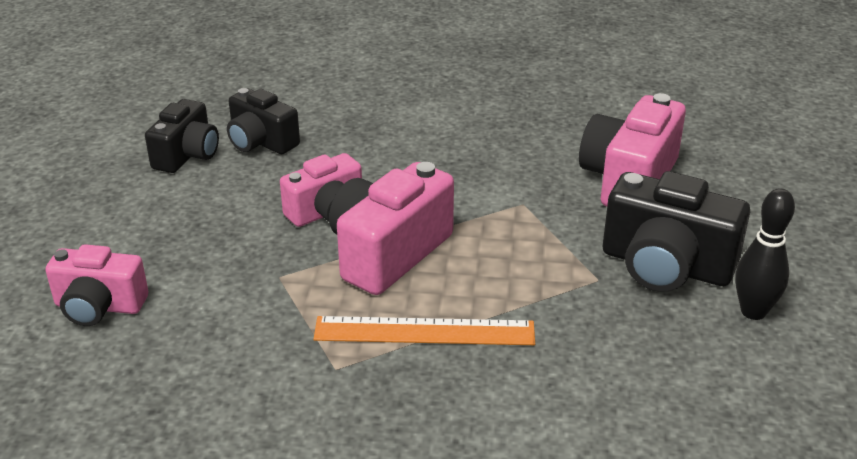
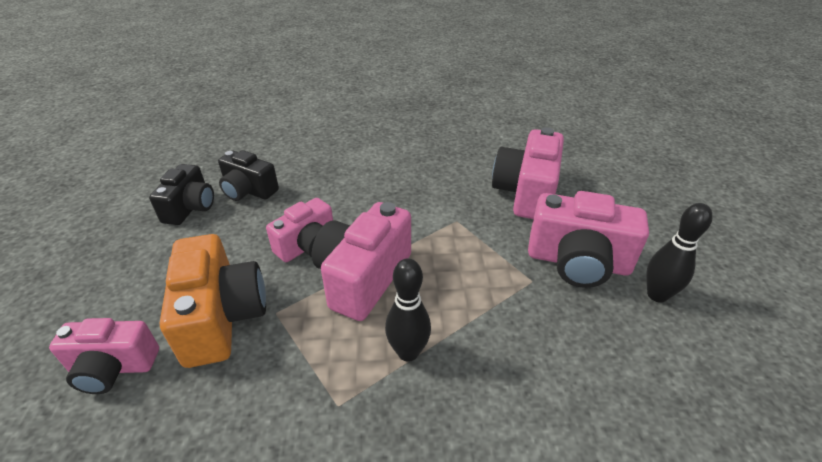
camera: 10 degrees left, 5 degrees up
orange ruler [313,316,535,345] -> black bowling pin [385,258,431,362]
black camera [603,171,750,292] -> pink camera [528,191,649,288]
none -> orange camera [160,234,266,368]

